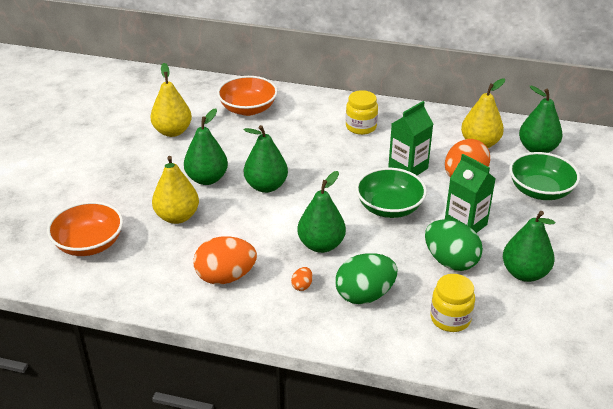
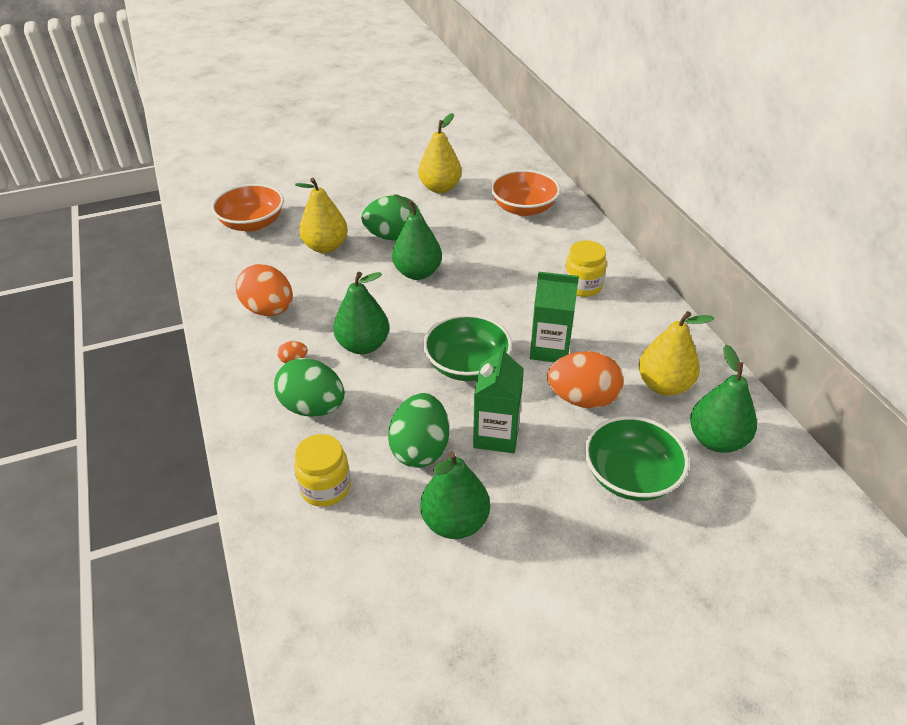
camera: 55 degrees right, 5 degrees up
green pear [184,108,228,185] -> green egg [361,195,421,241]

